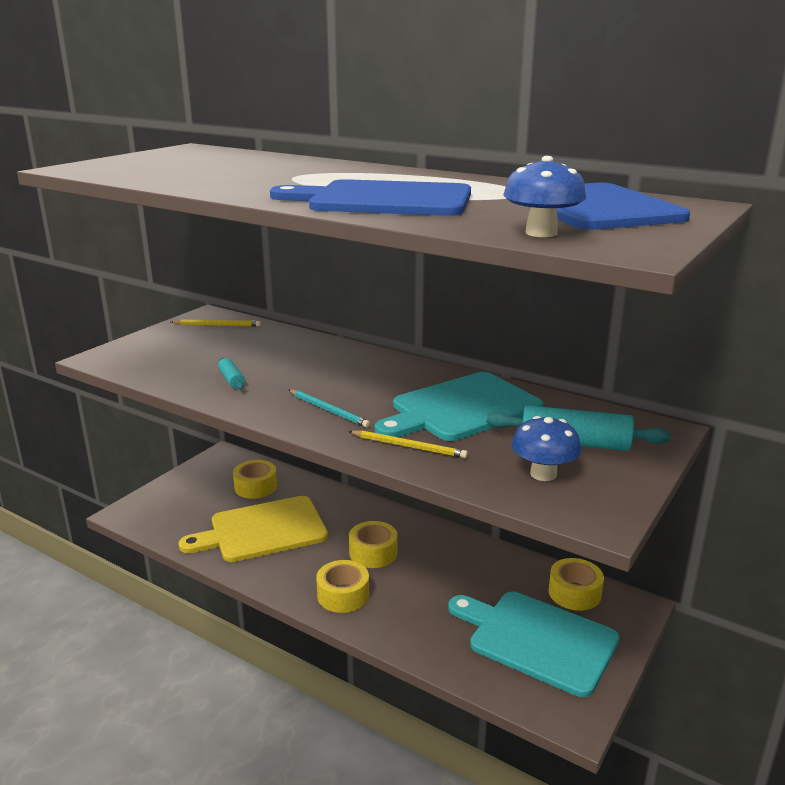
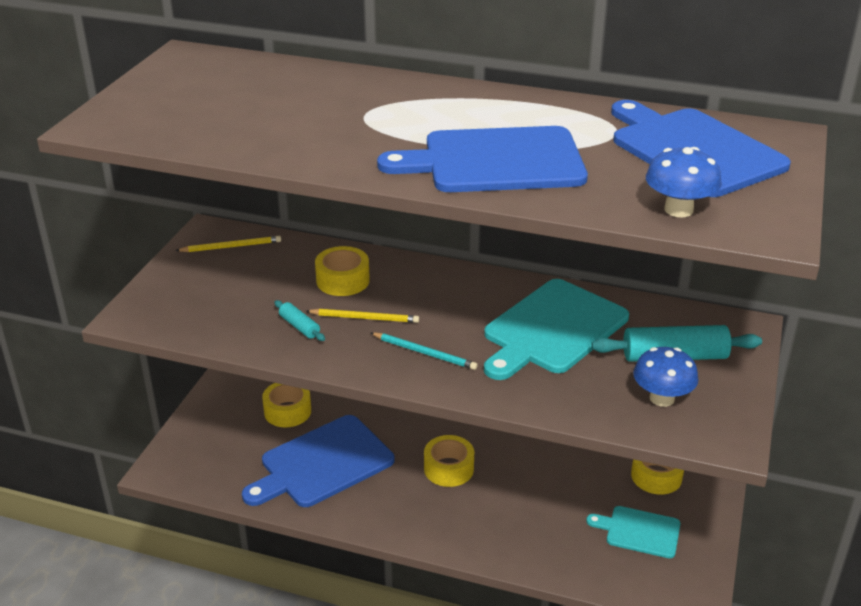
camera: 15 degrees left, 10 degrees up
yellow cutting board [179,496,328,562] -> blue cutting board [242,415,395,507]
yellow tape [316,560,369,613] -> yellow tape moved to [315,246,370,296]
yellow pencil [348,430,468,458] -> yellow pencil moved to [306,309,419,323]
turquoise cutting board [448,592,620,697] -> turquoise cutting board [586,506,681,558], size x0.56

